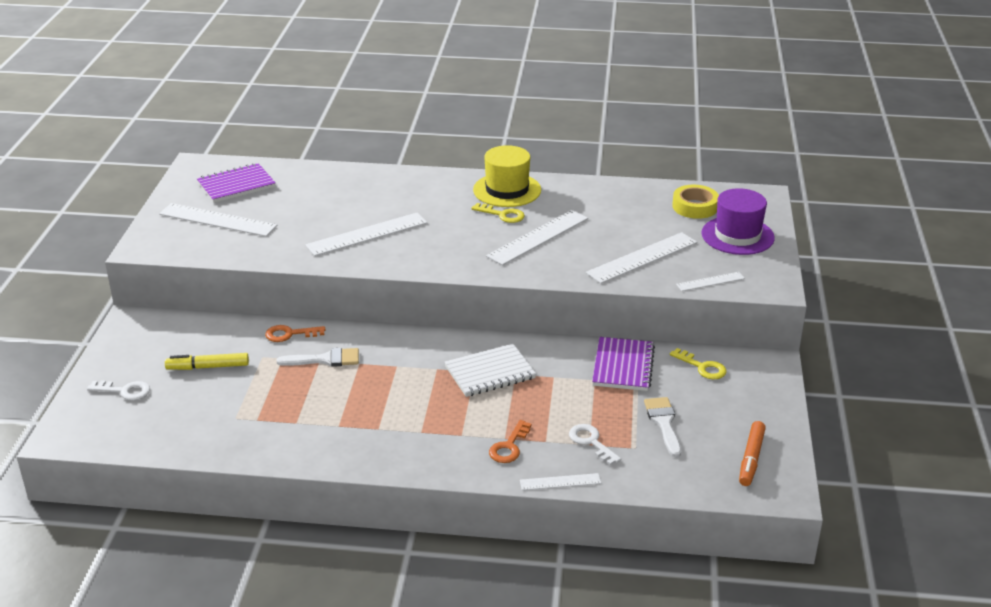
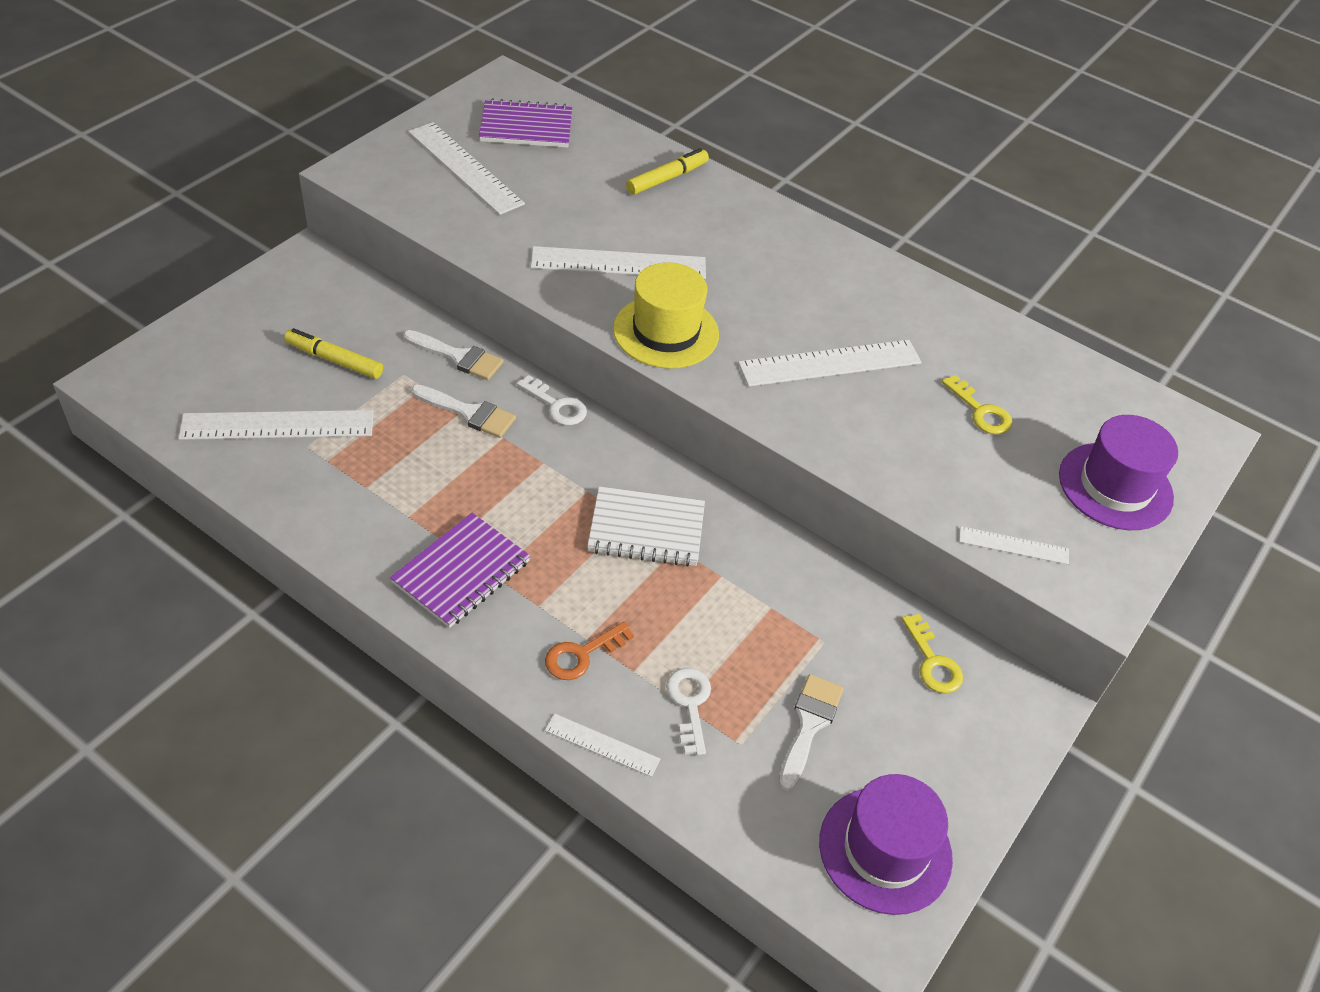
camera: 25 degrees right, 15 degrees up
white key [87,381,150,401] -> white key moved to [517,375,587,425]
orange key [265,325,326,342] -> white brush [403,330,504,380]
yellow key [471,203,525,223] -> yellow key moved to [942,375,1012,434]
yellow hat [473,145,541,207] -> yellow hat moved to [613,262,719,369]
white ruler [586,232,697,284] -> white ruler moved to [178,410,373,440]
purple notebook [592,337,655,391] -> purple notebook moved to [390,513,530,628]
yellow tape [672,185,719,219] -> none
orange marker [739,421,766,486] -> purple hat [819,774,953,915]
none -> yellow marker [626,148,709,195]

